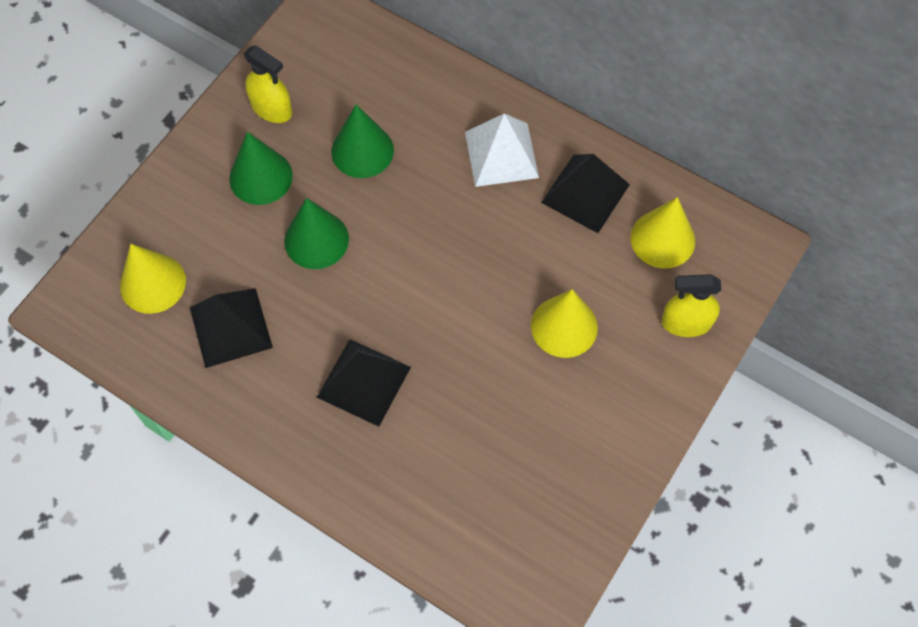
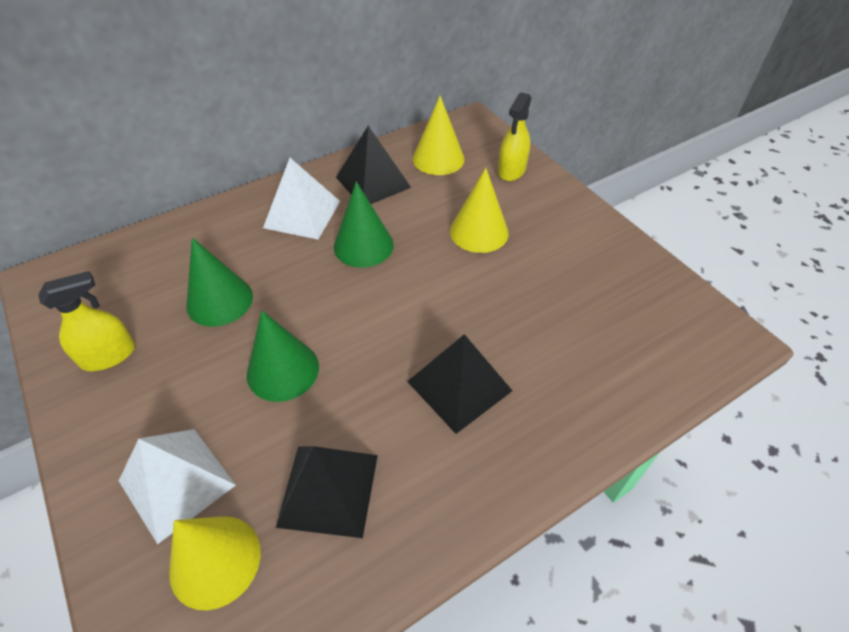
camera: 65 degrees left, 15 degrees down
green cone [229,132,293,205] -> green cone moved to [334,181,394,268]
none -> white pyramid [119,429,236,544]

